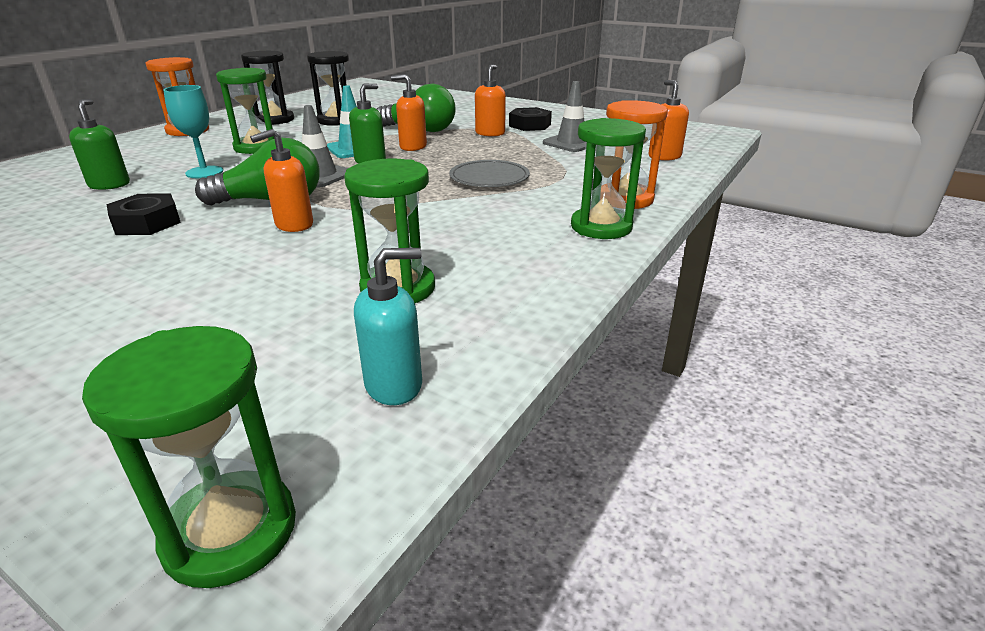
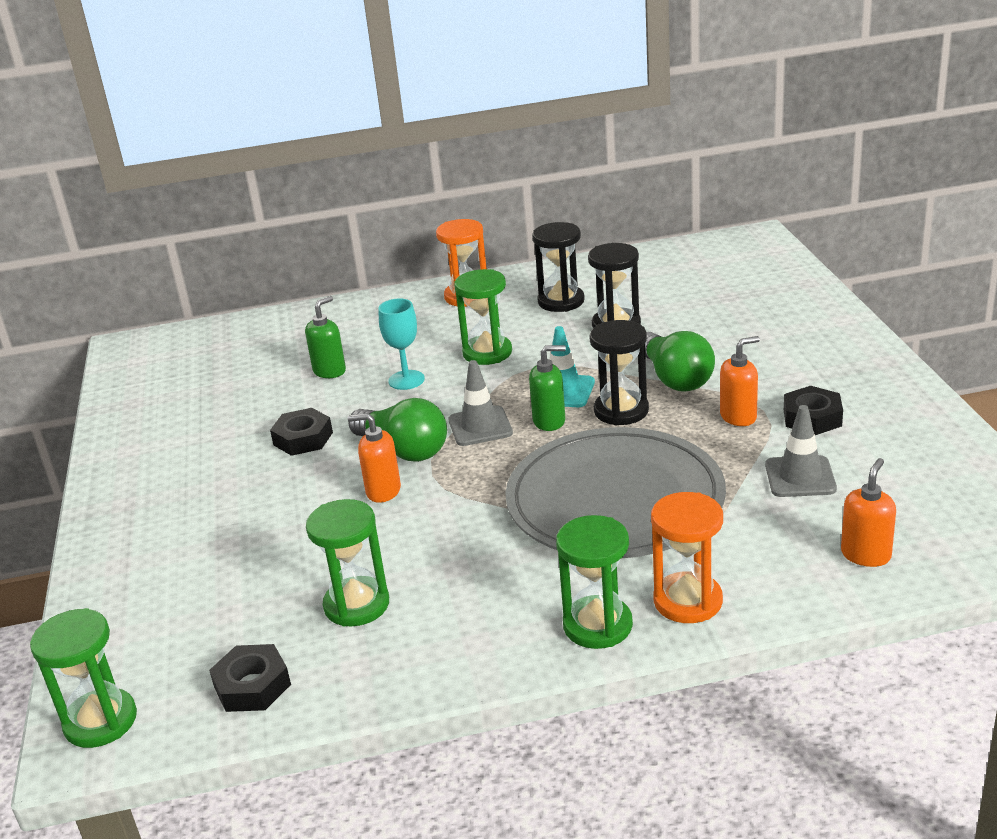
camera: 50 degrees right, 0 degrees up
turquoise soap dispenser [354,248,422,405] -> black nut [209,644,291,712]
orange soap dispenser [391,74,427,151] -> black hourglass [589,320,649,426]
grey plate [449,160,530,187] -> grey plate [505,427,726,558], size x2.25

